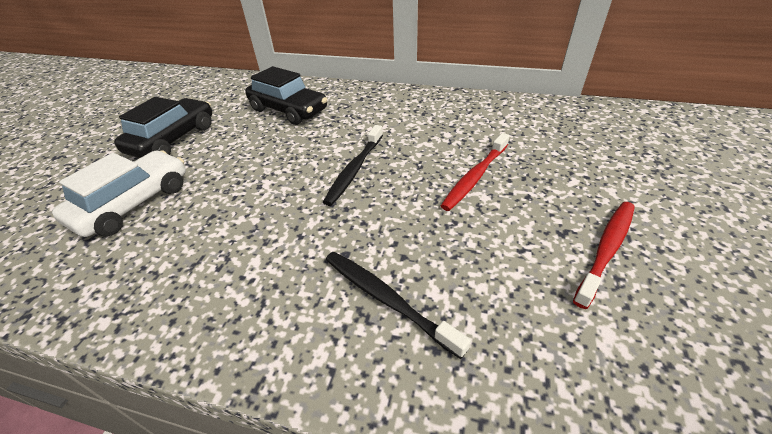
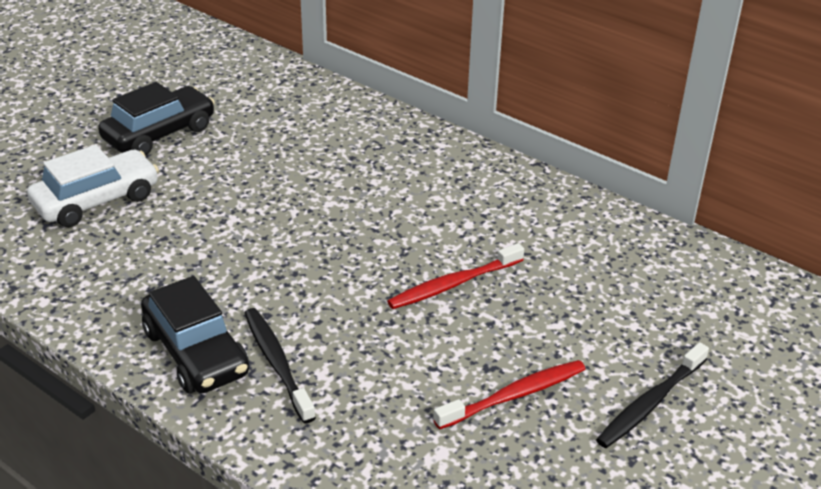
camera: 20 degrees right, 5 degrees down
black car [245,66,327,125] -> black car moved to [141,276,249,393]
black toothbrush [323,125,383,206] -> black toothbrush moved to [596,342,709,448]

